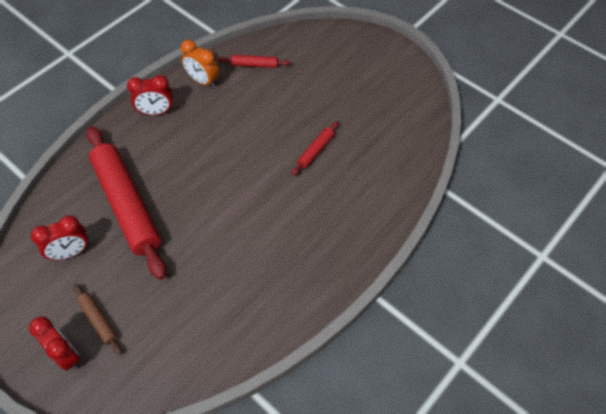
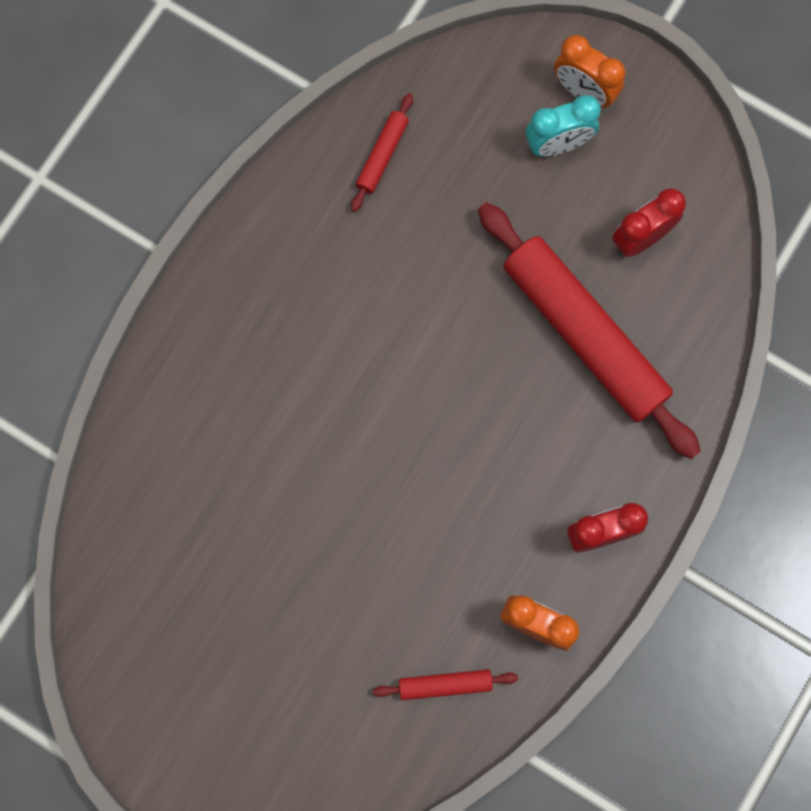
camera: 170 degrees right, 20 degrees up
red clock [29,316,80,371] -> orange clock [554,35,625,108]
brown rolling pin [73,284,122,355] -> turquoise clock [526,95,601,156]
red rolling pin [292,121,339,176] -> red rolling pin moved to [351,93,413,212]

